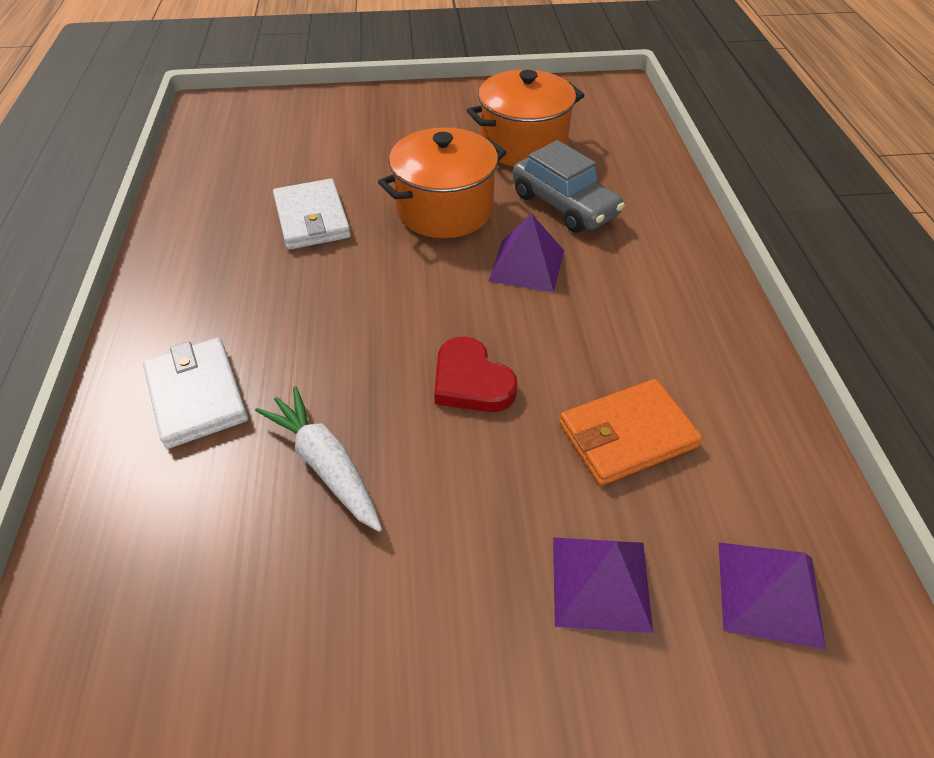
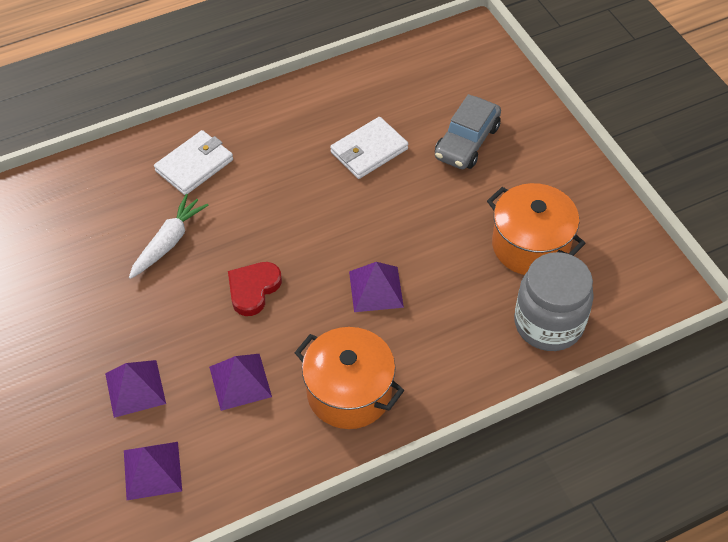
camera: 70 degrees right, 5 degrees up
orange pot [378,127,506,238] -> orange pot moved to [295,327,404,429]
grey car [513,140,625,233] -> grey car moved to [435,94,501,169]
orange wallet [559,379,702,485] -> purple pyramid [209,354,272,411]
none -> grey jar [514,252,594,351]

